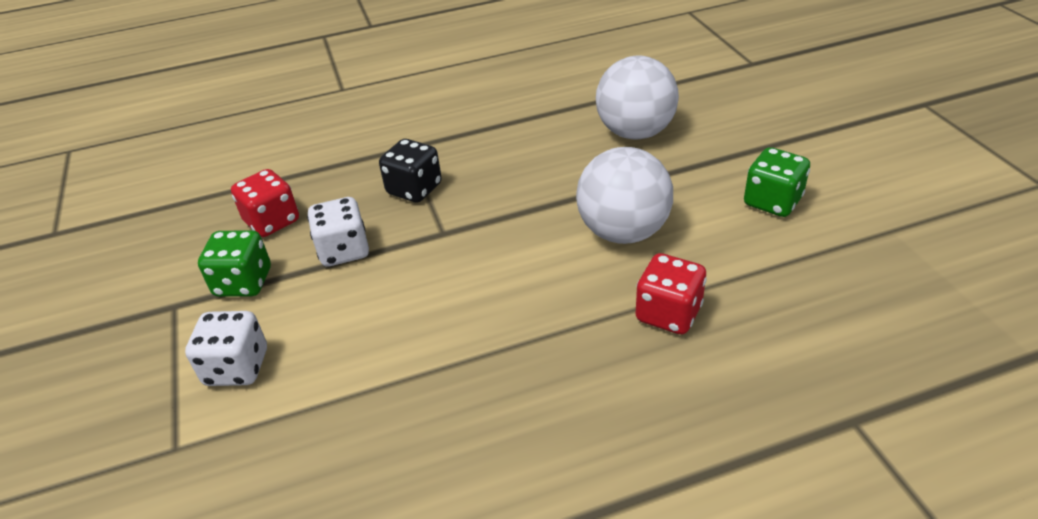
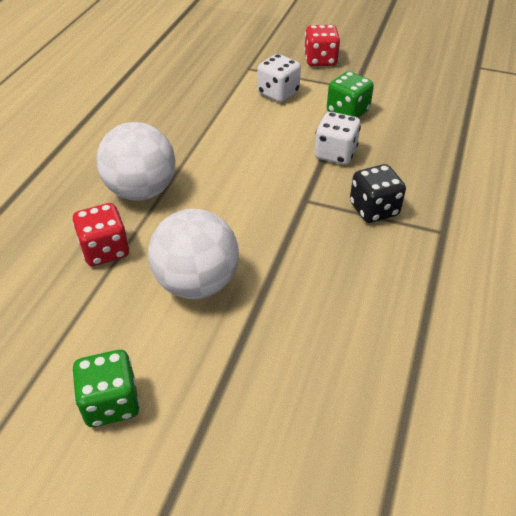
camera: 125 degrees right, 5 degrees up
red dice [231,169,299,237] -> red dice moved to [304,25,340,66]
white ball [596,55,679,139] -> white ball moved to [96,122,176,201]

